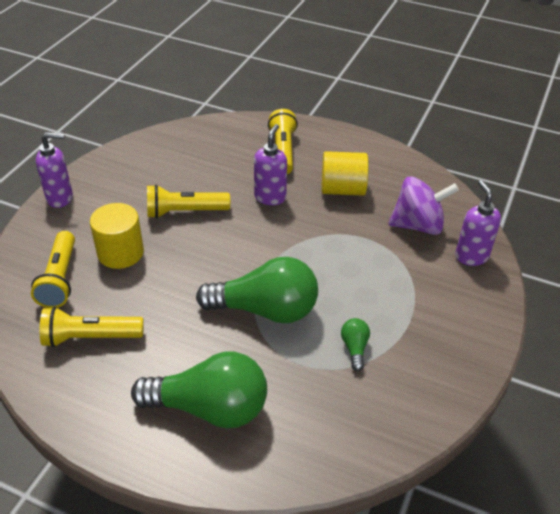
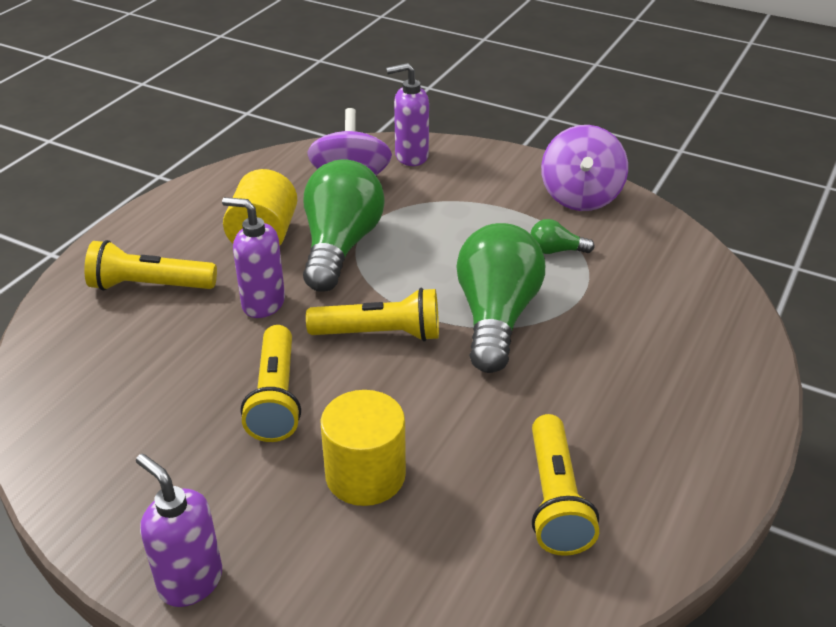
camera: 85 degrees left, 5 degrees down
yellow flashlight [31,231,75,308] -> yellow flashlight moved to [306,288,439,342]
purple soap dispenser [36,132,73,208] -> purple soap dispenser turned 45 degrees counterclockwise [136,454,222,607]
green light bulb [131,352,267,428] -> green light bulb moved to [303,159,385,292]
none -> purple spinning top [541,125,628,211]

